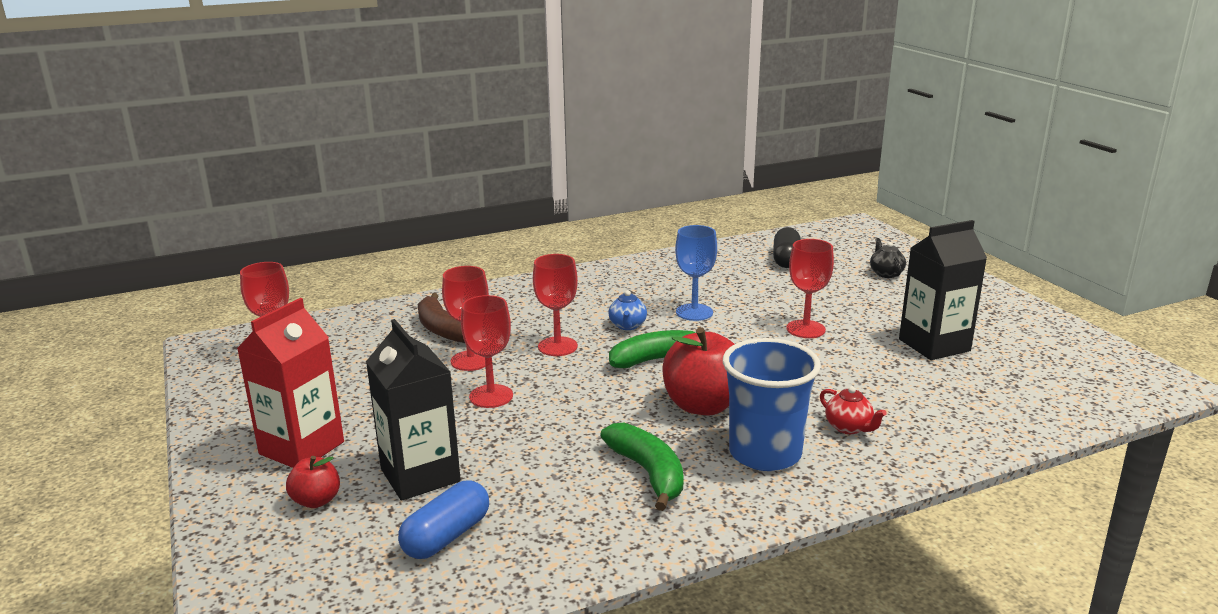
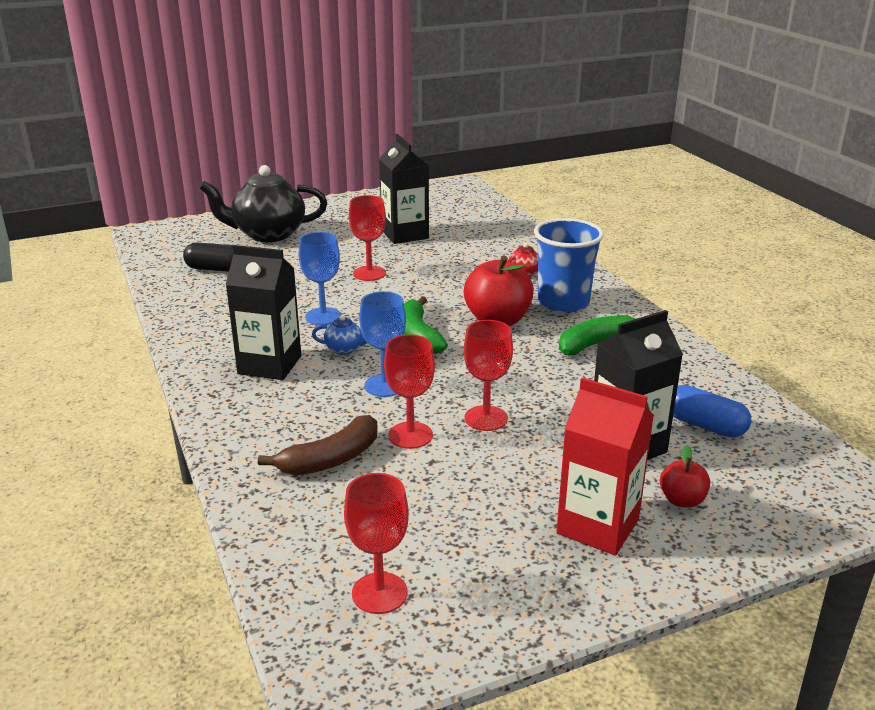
camera: 90 degrees left, 5 degrees up
red goblet [533,254,578,356] -> blue goblet [359,291,406,397]
black teapot [870,238,906,278] -> black teapot [199,165,327,242], size x2.35
none -> black carton [226,245,301,380]

